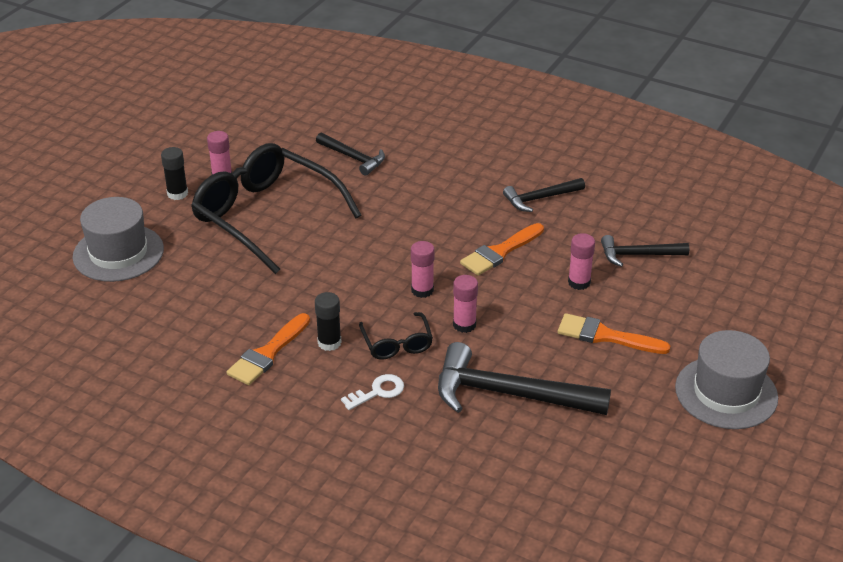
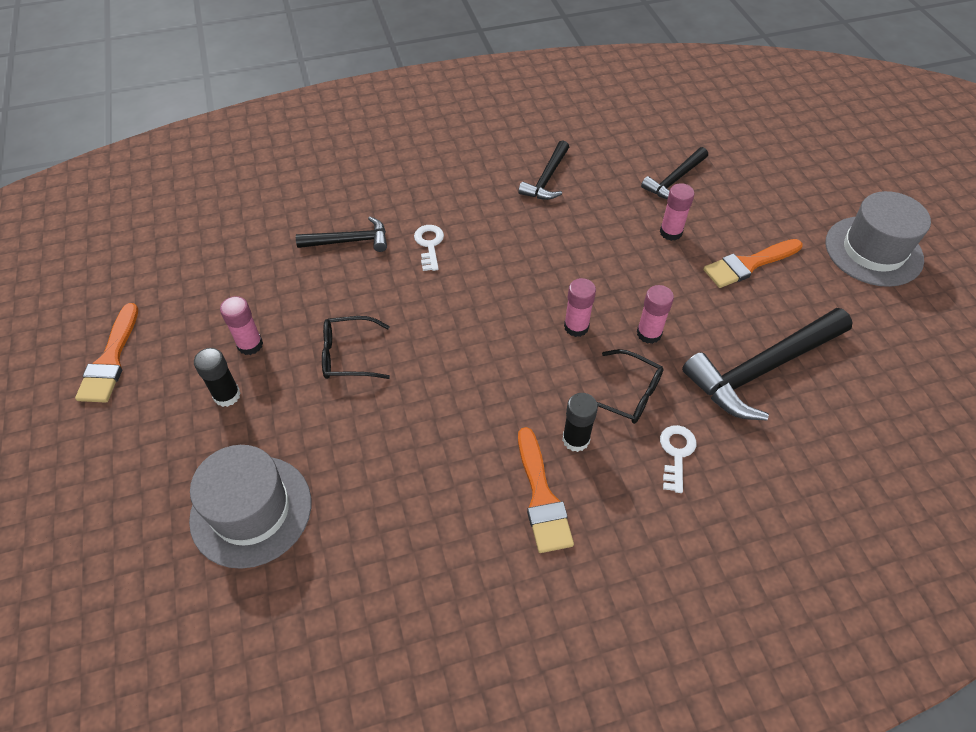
camera: 45 degrees left, 15 degrees up
black glasses [191,143,361,274] -> black glasses [322,316,390,379], size x0.45
orange brush [460,223,544,276] -> orange brush moved to [75,303,138,403]
none -> white key [414,225,444,271]

